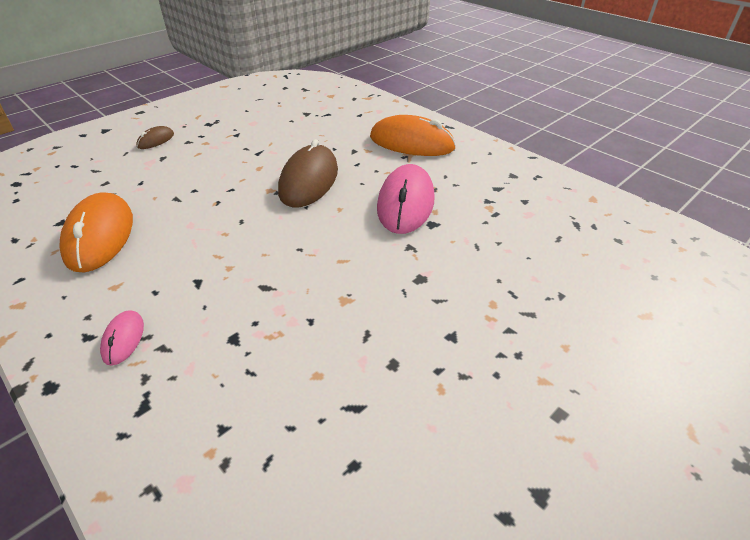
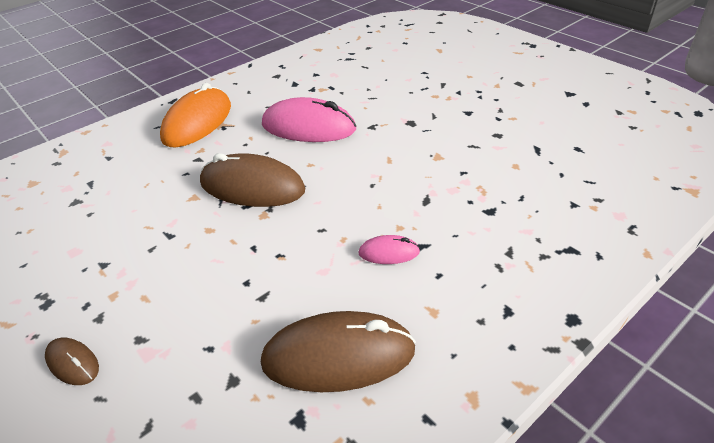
camera: 85 degrees left, 0 degrees up
orange mouse [59,192,133,272] -> brown mouse [261,311,416,392]
pink mouse [100,310,144,366] -> pink mouse moved to [358,235,420,264]

